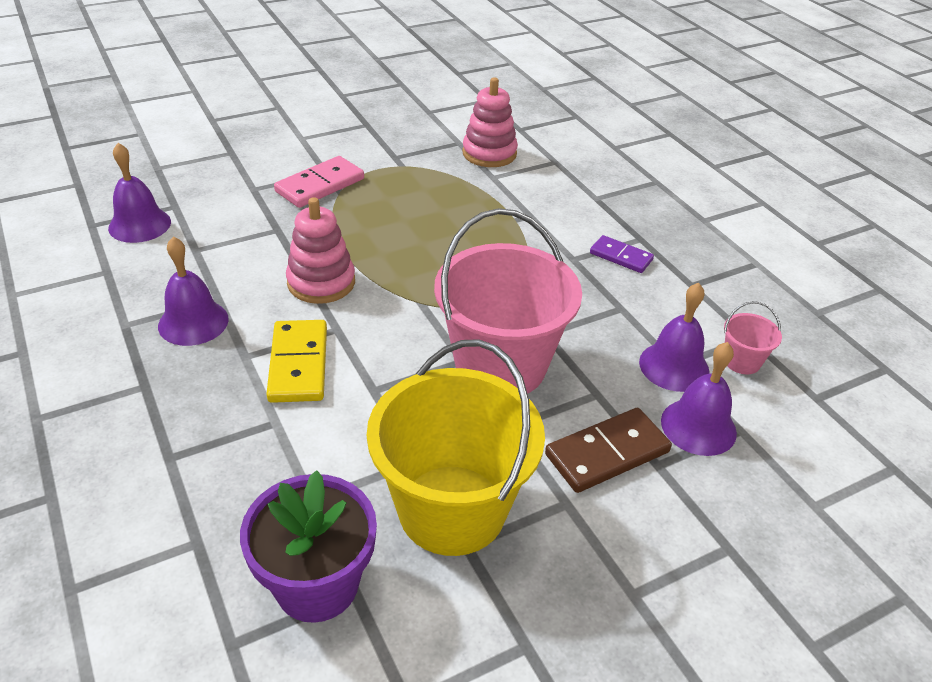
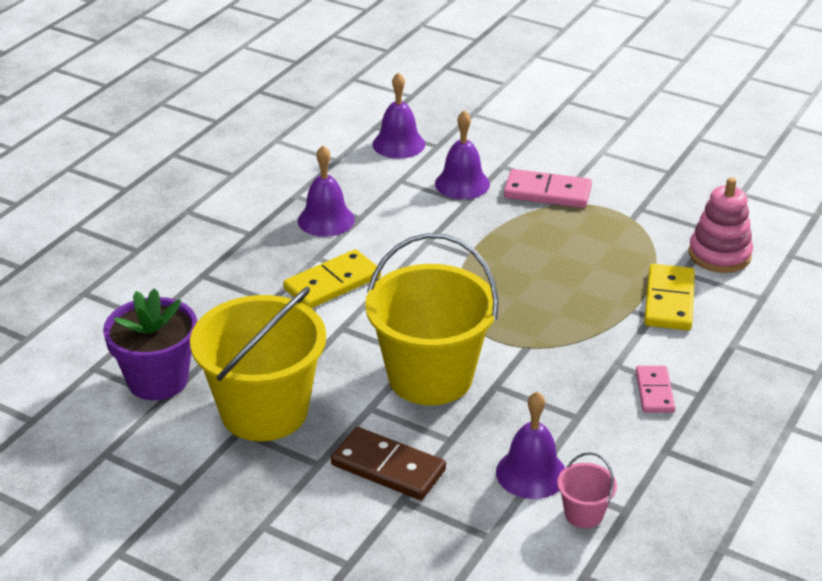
camera: 60 degrees right, 5 degrees down
pink stacking toy [286,197,355,304] -> none
pink bucket [434,208,582,394] -> yellow bucket [365,233,499,405]
purple domino [590,235,654,273] -> pink domino [636,366,675,413]
purple bell [661,342,737,456] -> purple bell moved to [435,110,490,199]
none -> yellow domino [644,264,695,330]

